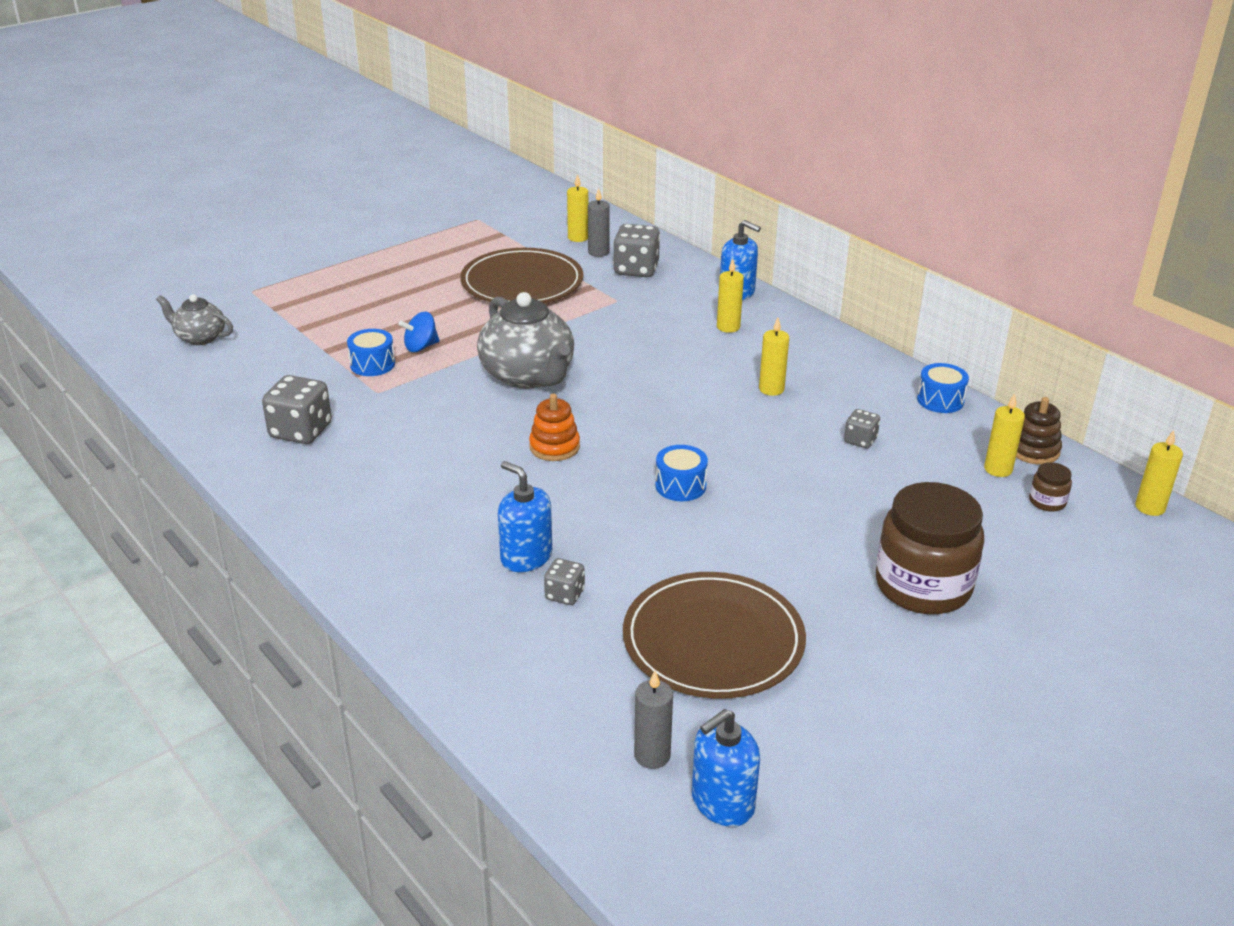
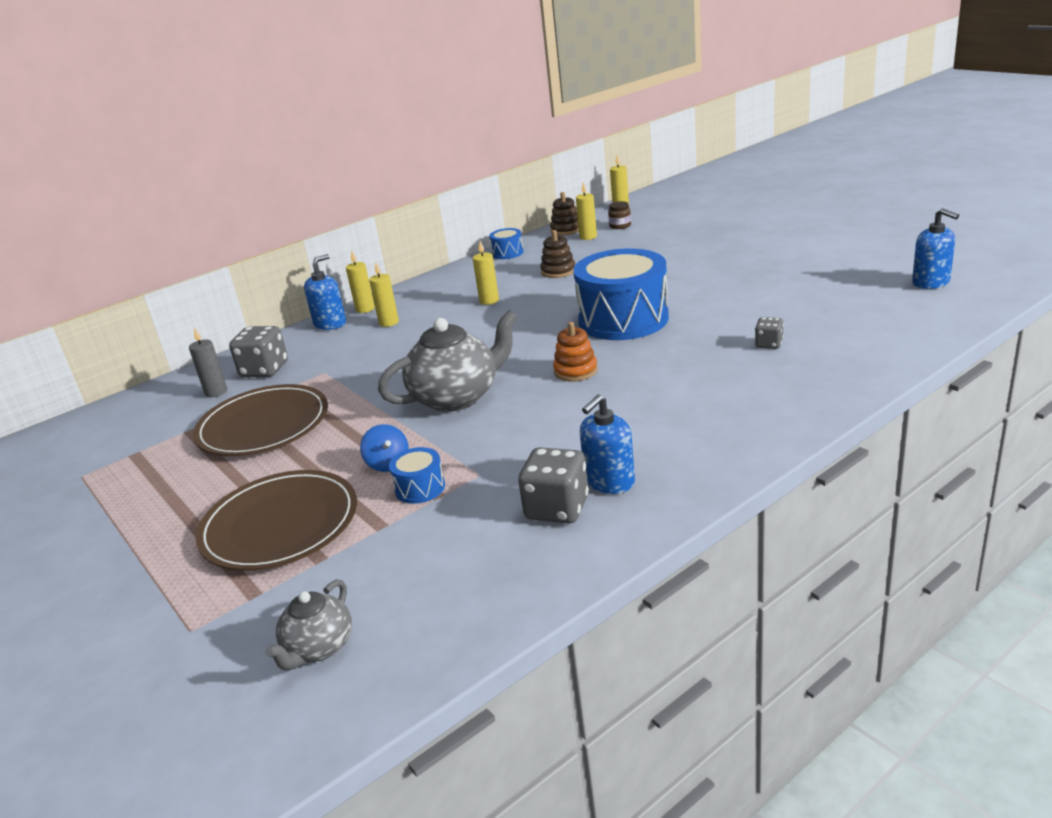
camera: 85 degrees left, 5 degrees down
blue soap dispenser [498,461,552,572] -> blue soap dispenser moved to [580,395,635,494]
yellow candle [567,174,588,242] -> yellow candle moved to [346,251,375,313]
brown plate [623,572,806,699] -> brown plate moved to [196,470,357,571]
grey candle [634,671,673,769] -> none
blue drum [655,445,708,501] -> blue drum [573,248,669,340], size x2.32
grey dice [844,409,880,449] -> brown stacking toy [540,230,575,278]
brown jar [876,482,984,614] -> none

